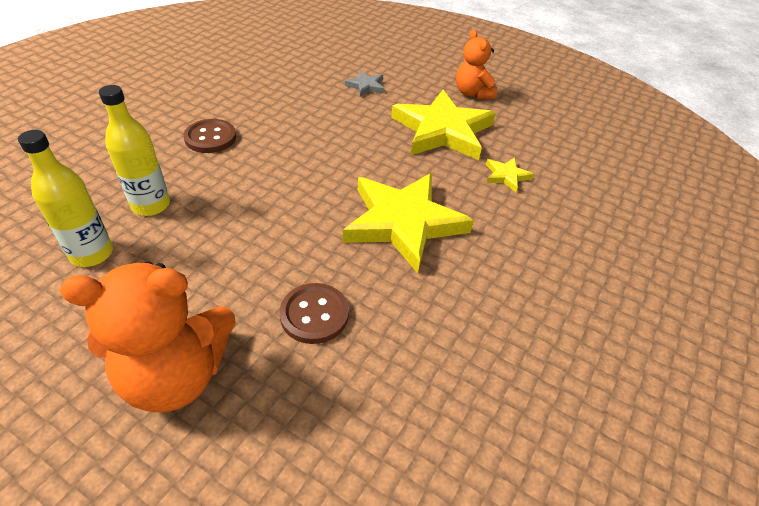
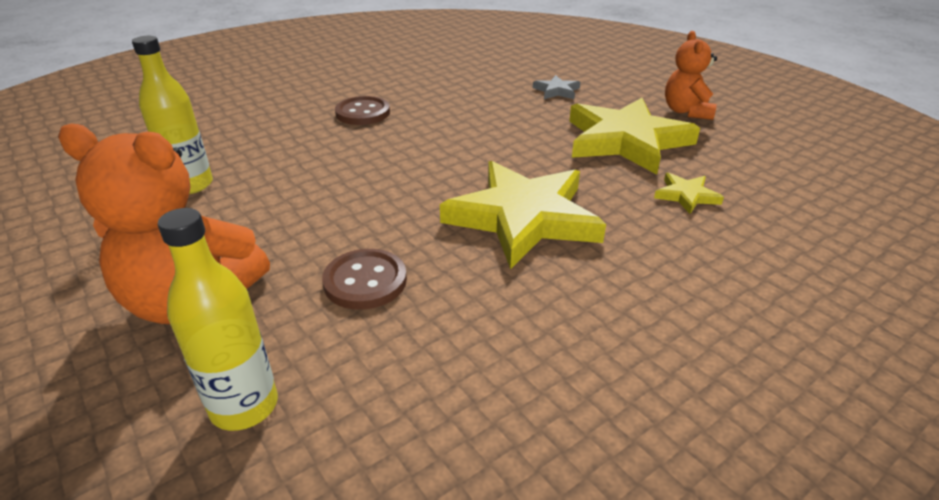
camera: 25 degrees right, 10 degrees down
yellow bottle [99,85,170,216] -> yellow bottle moved to [158,208,278,431]

